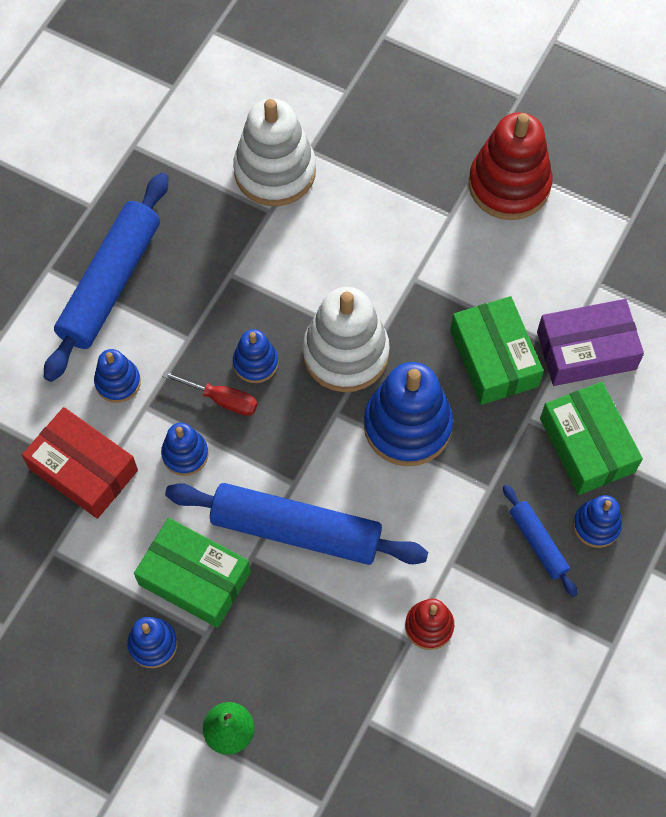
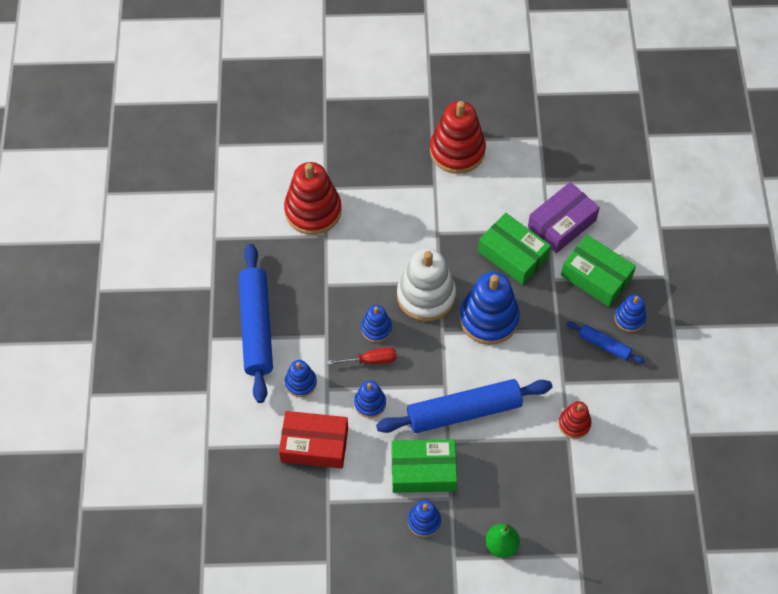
camera: 30 degrees left, 5 degrees down
white stacking toy [233,99,316,206] -> red stacking toy [284,162,342,235]

